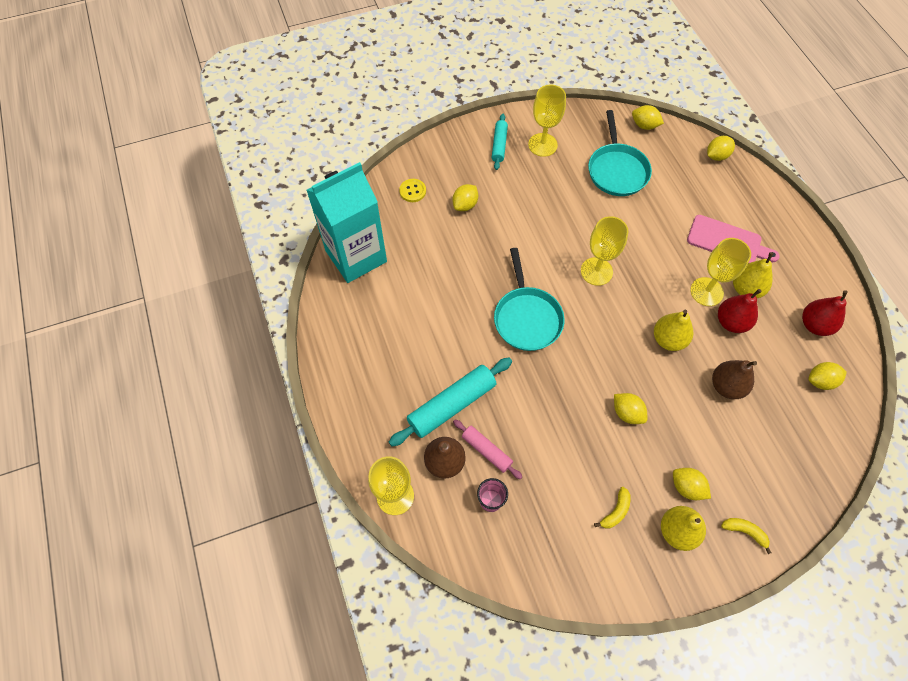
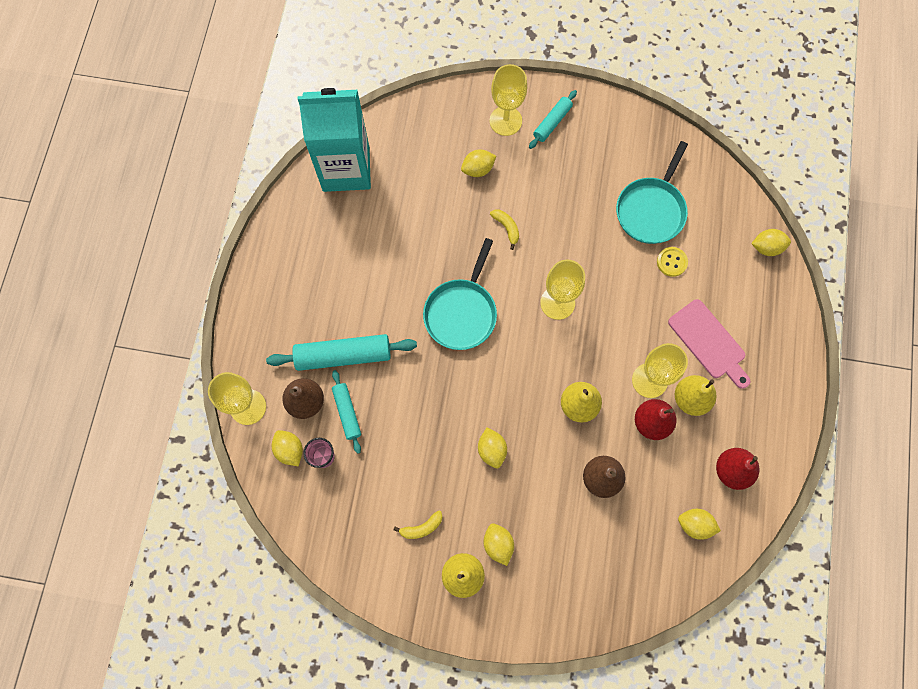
camera: 30 degrees right, 10 degrees up
yellow button [399,179,426,202] -> yellow button moved to [657,247,688,277]
pink rolling pin [453,420,522,479] -> turquoise rolling pin [332,370,361,454]
yellow goblet [528,84,566,157] -> yellow goblet moved to [490,64,527,136]
yellow lemon [632,105,664,130] -> yellow lemon moved to [272,430,303,466]
yellow banana [721,518,771,554] -> yellow banana moved to [490,210,519,250]

